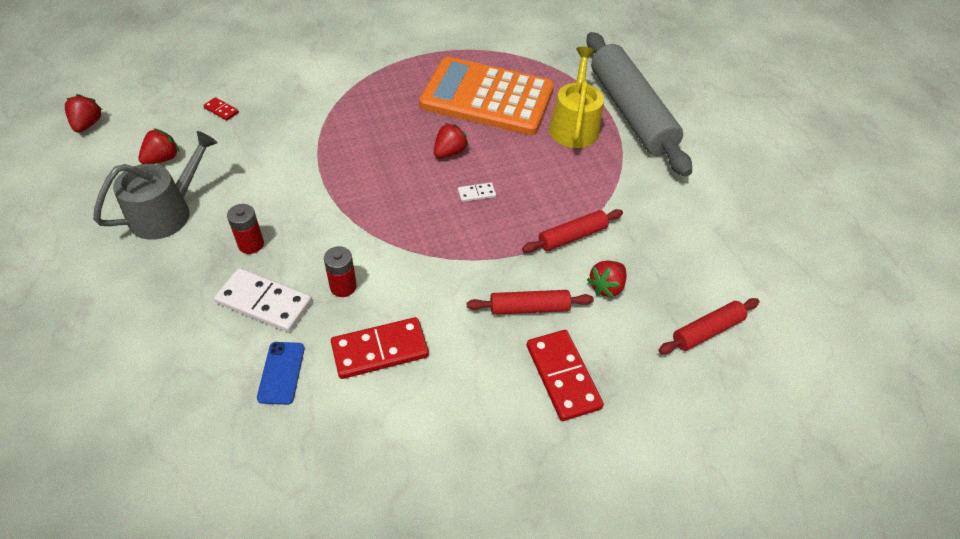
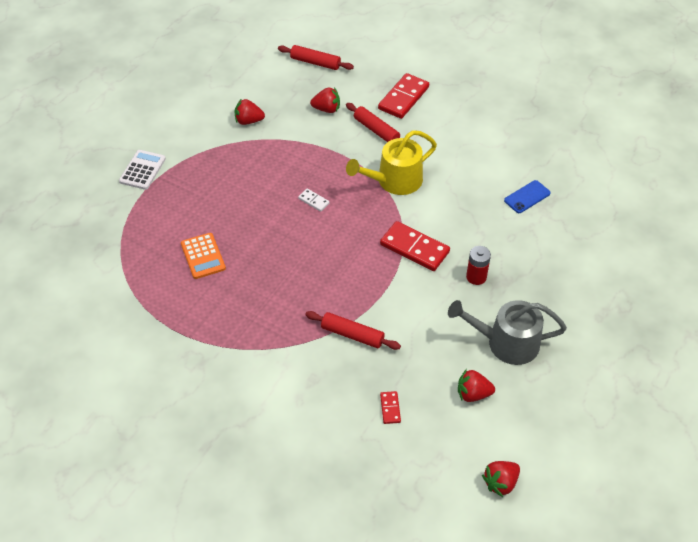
camera: 125 degrees left, 0 degrees up
white domino [214,268,312,332] -> none
red battery [324,246,357,297] -> none
red domino [331,317,429,379] -> red domino moved to [380,221,450,271]
orange calculator [419,57,554,135] -> orange calculator [181,233,226,279], size x0.43
red strawberry [434,123,469,158] -> red strawberry moved to [235,98,265,125]
red rolling pin [522,209,623,253] -> red rolling pin moved to [305,311,401,350]
yellow watering can [549,47,604,148] -> yellow watering can moved to [346,130,437,195]
grey rolling pin [586,32,692,177] -> white calculator [119,150,166,190]

